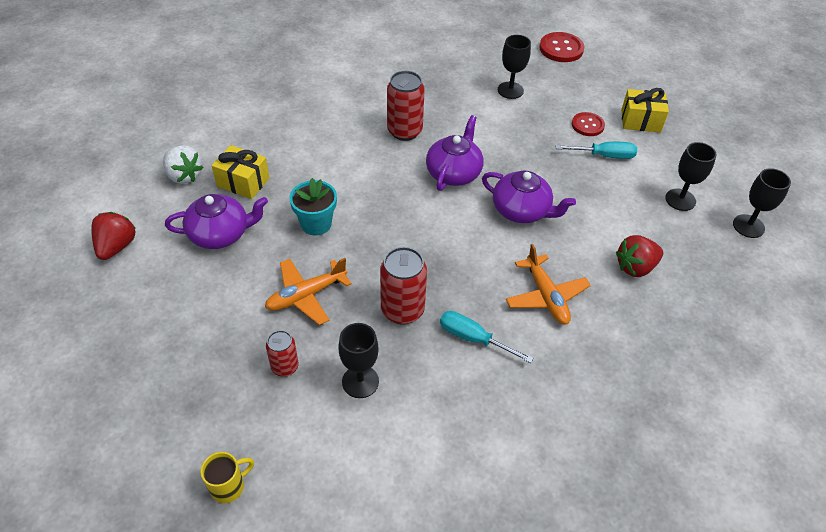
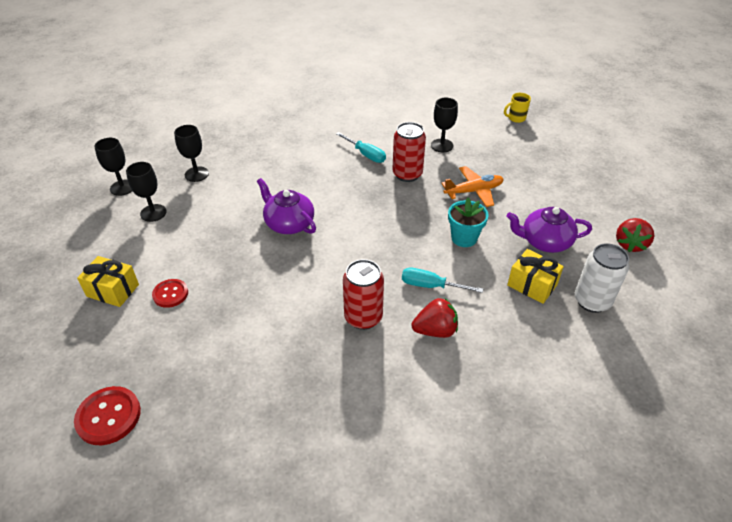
camera: 165 degrees left, 5 degrees down
white strawberry [163,146,204,184] -> white can [575,243,629,313]
red can [266,330,299,377] -> none
purple teapot [426,115,484,191] -> none
black goblet [498,35,531,99] -> black goblet moved to [174,125,209,182]
orange plane [506,244,591,325] -> none
turquoise screwdriver [556,142,637,159] -> turquoise screwdriver moved to [402,268,483,293]
red strawberry [616,235,663,277] -> red strawberry moved to [411,298,458,338]

